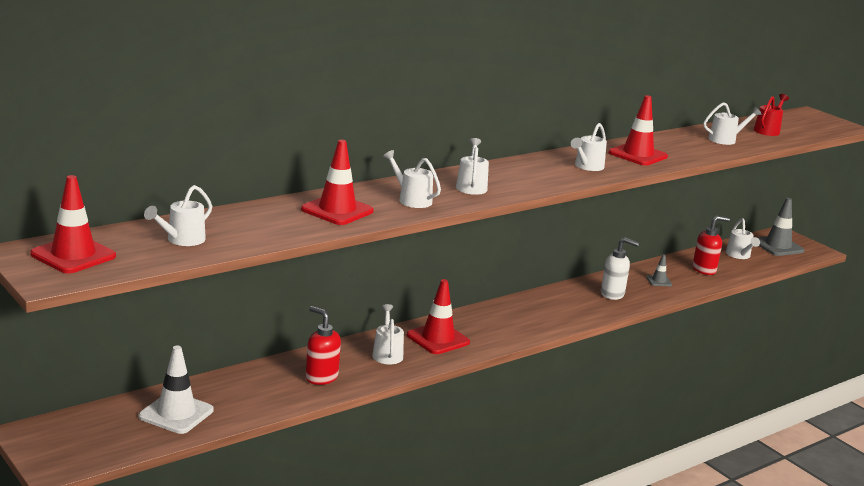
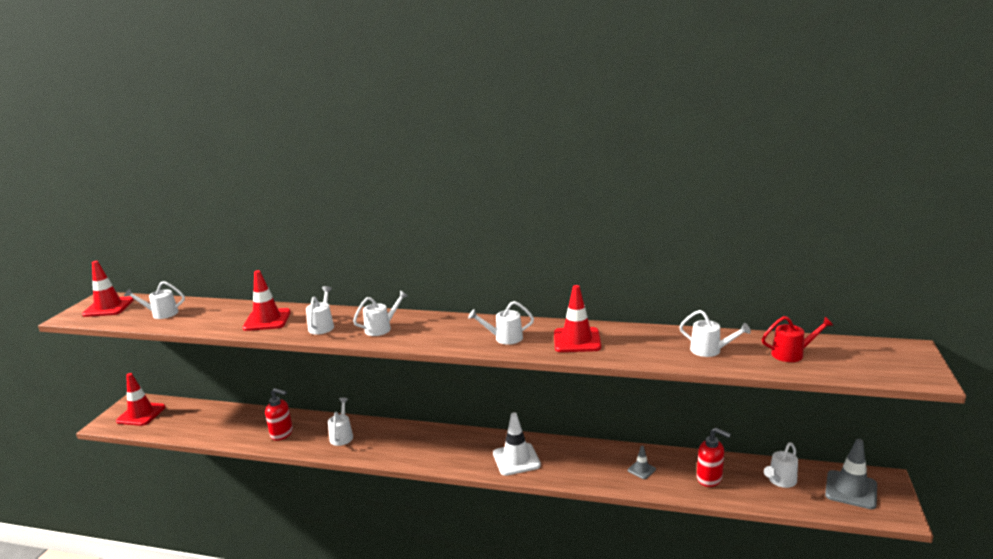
camera: 55 degrees right, 0 degrees up
white traffic cone [139,346,213,434] -> white traffic cone moved to [493,412,541,476]
red soap dispenser [306,306,341,385] -> red soap dispenser turned 105 degrees clockwise [265,388,293,441]
white watering can [372,304,404,364] -> white watering can turned 45 degrees counterclockwise [328,398,353,446]
red traffic cone [407,279,470,354] -> red traffic cone moved to [116,373,166,426]
white soap dispenser [601,237,639,300] -> none

